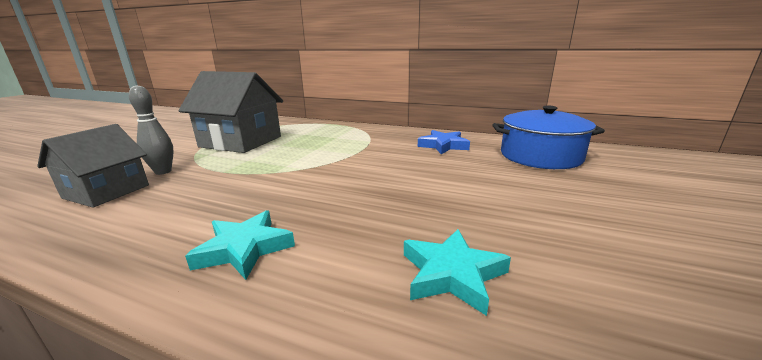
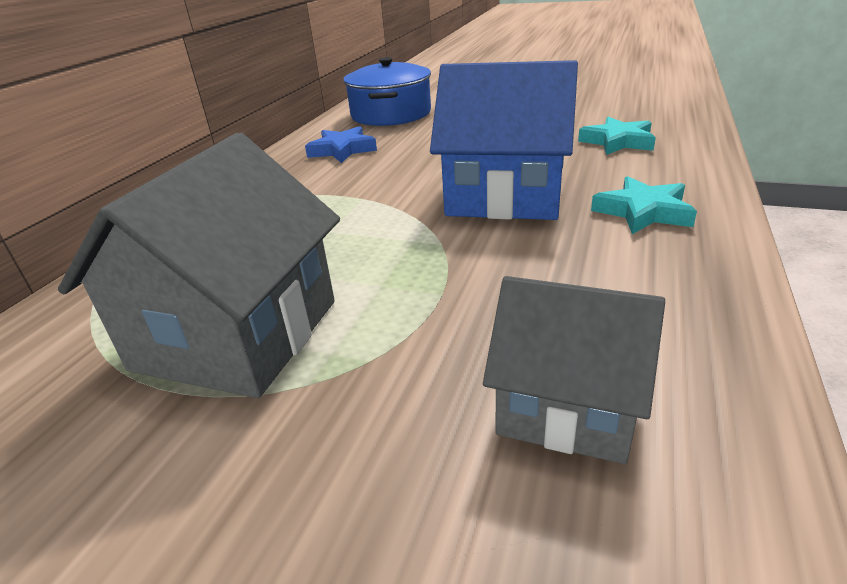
camera: 90 degrees left, 10 degrees up
grey bowling pin [129,85,174,175] -> none
none -> blue house [430,60,578,220]

